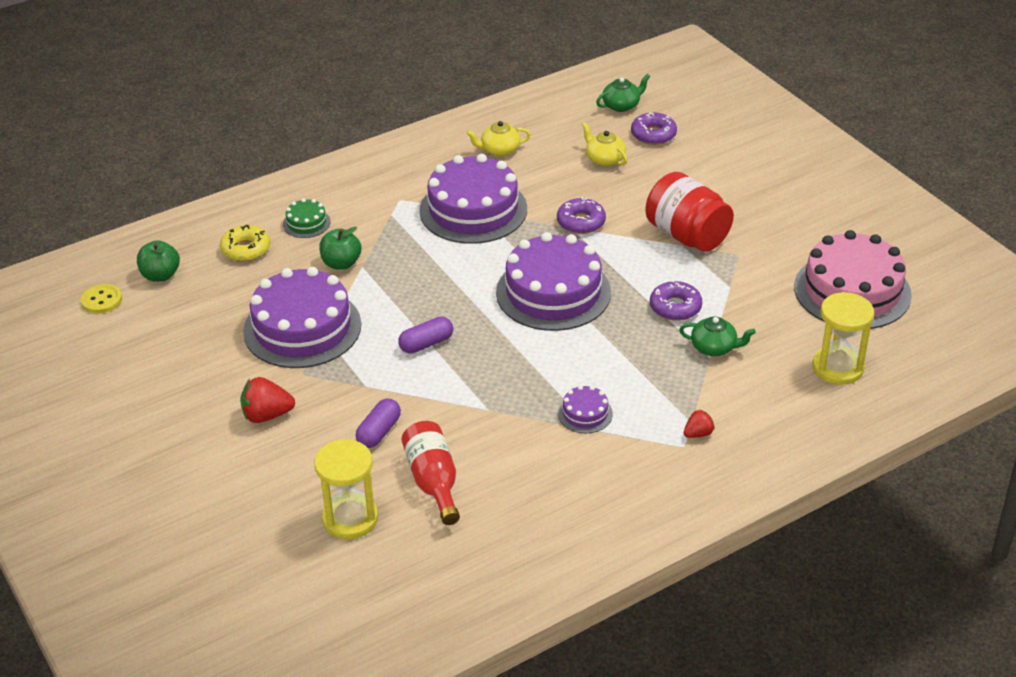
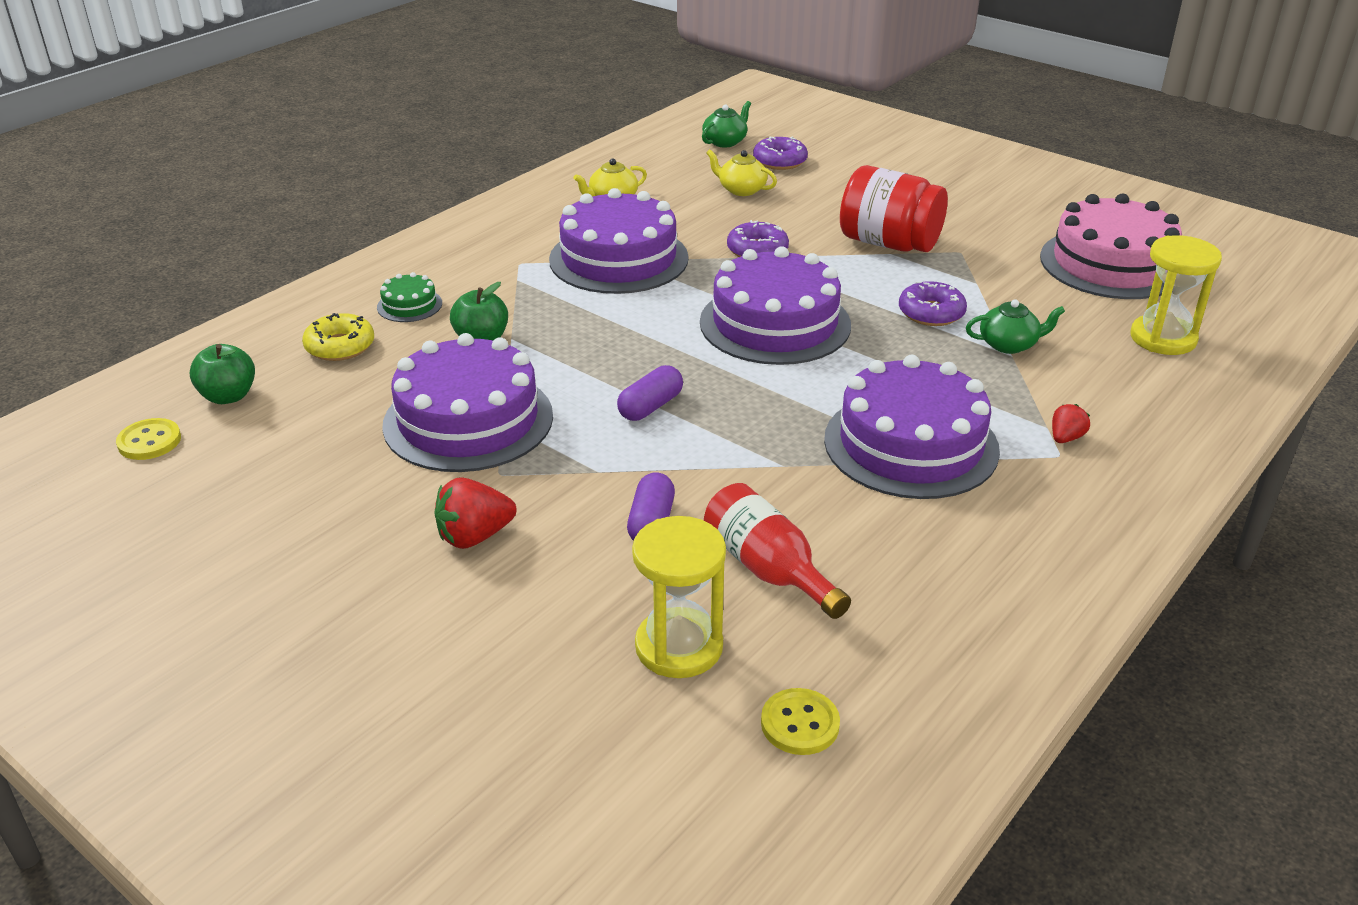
camera: 20 degrees left, 5 degrees down
purple cake [558,385,613,433] -> purple cake [824,355,1000,499], size x2.29
none -> yellow button [761,688,840,755]

